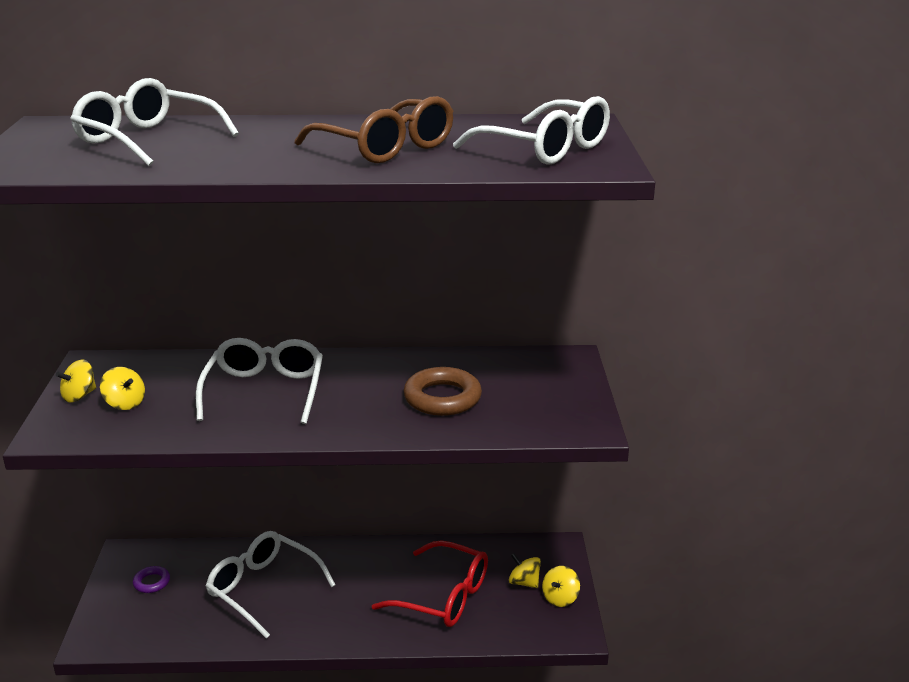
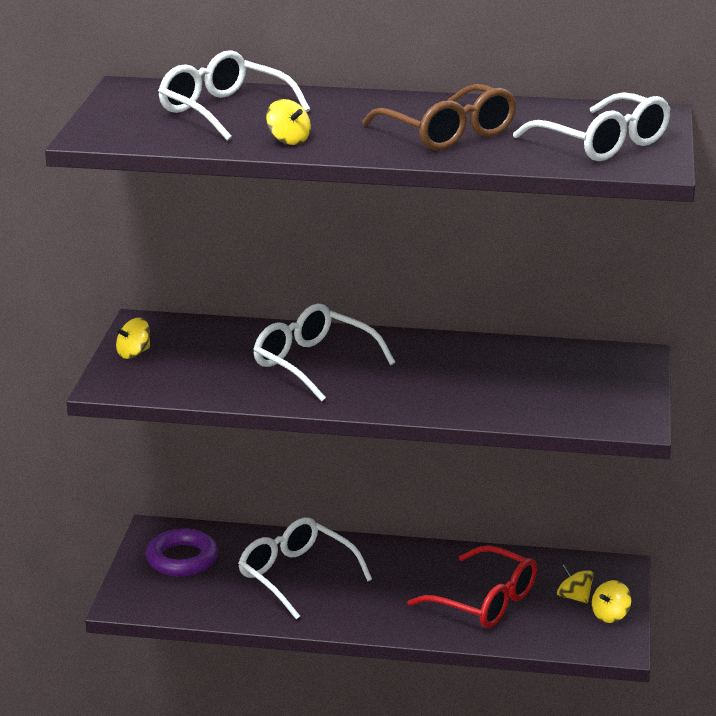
camera: 10 degrees right, 0 degrees up
yellow spinning top [100,367,145,410] -> yellow spinning top moved to [266,99,311,145]
purple ring [133,566,170,593] -> purple ring [146,529,218,576], size x1.90
white glasses [196,338,323,424] -> white glasses turned 60 degrees counterclockwise [253,304,395,402]
brown ring [404,367,482,416] -> none

